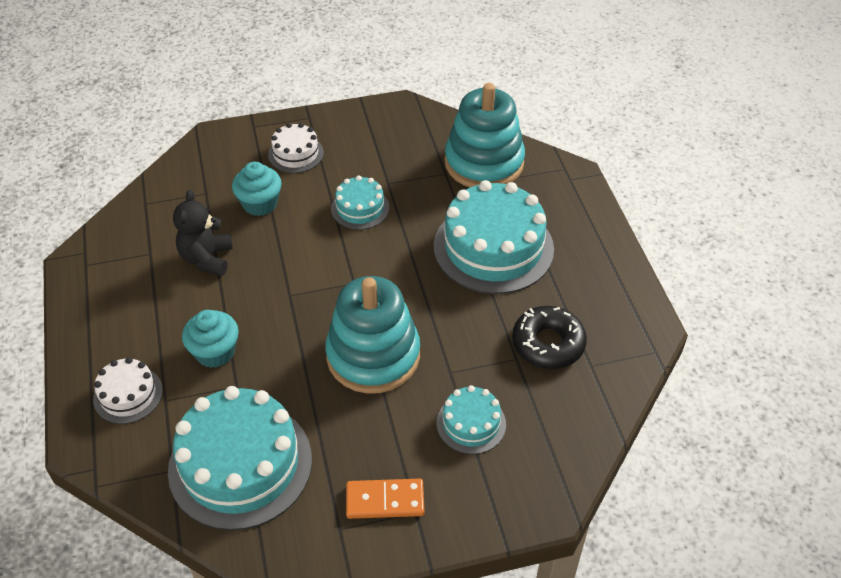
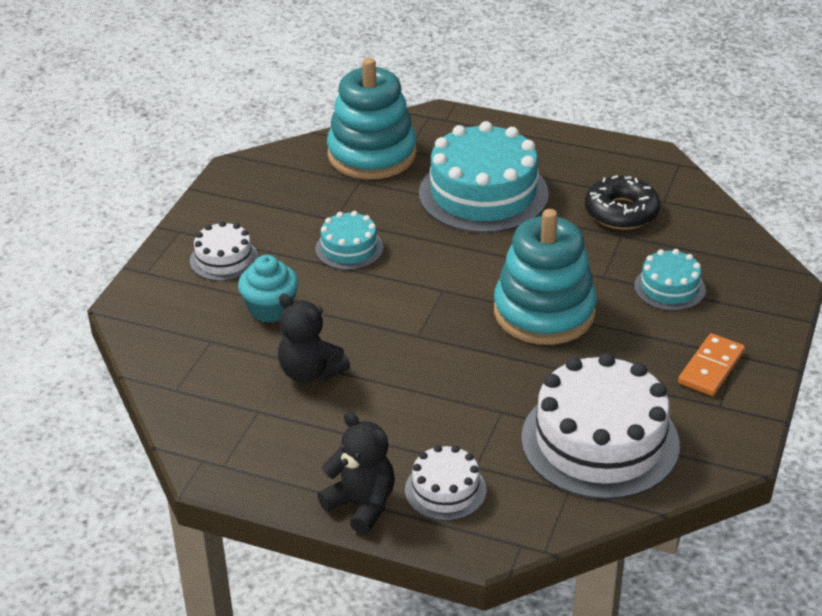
camera: 55 degrees left, 10 degrees down
turquoise cake [168,386,312,530] -> white cake [521,353,680,500]
turquoise cupcake [182,310,239,368] -> none
none -> black teddy bear [317,412,395,534]

